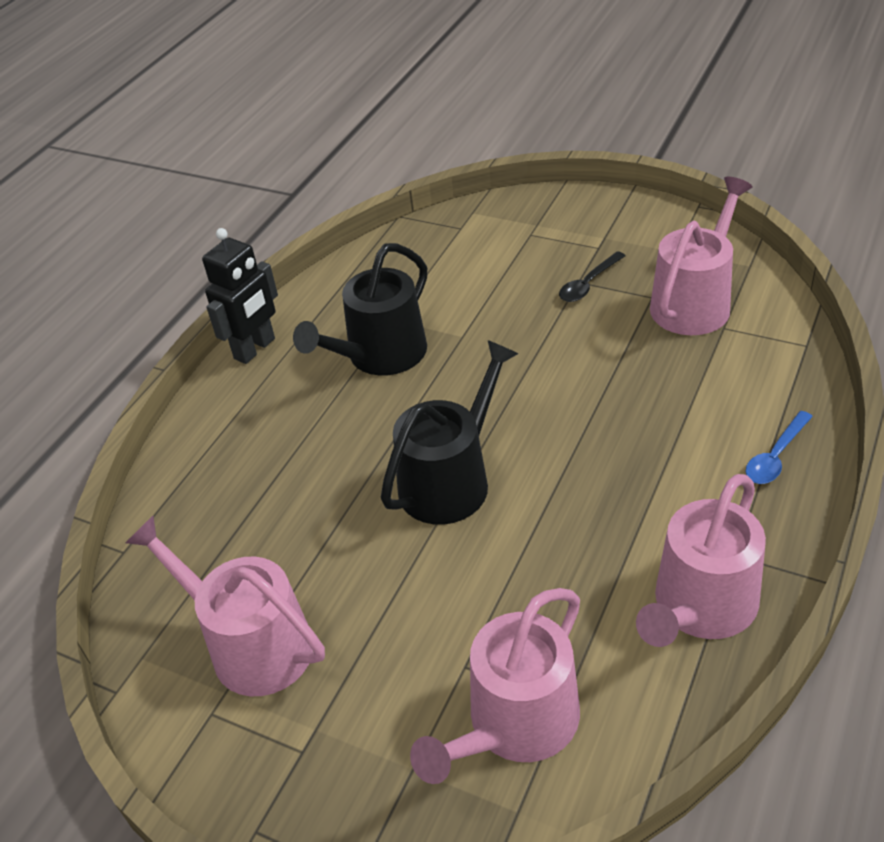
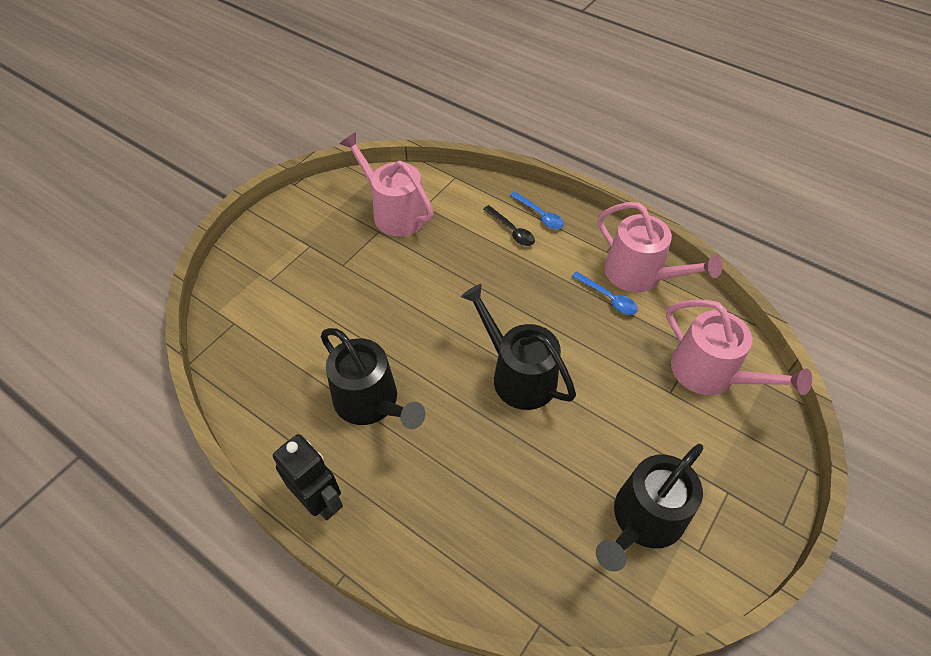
camera: 85 degrees left, 10 degrees up
pink watering can [125,516,325,696] -> black watering can [596,444,703,572]
black spoon [559,251,626,302] -> black spoon moved to [484,205,535,246]
none -> blue spoon [572,271,638,315]

